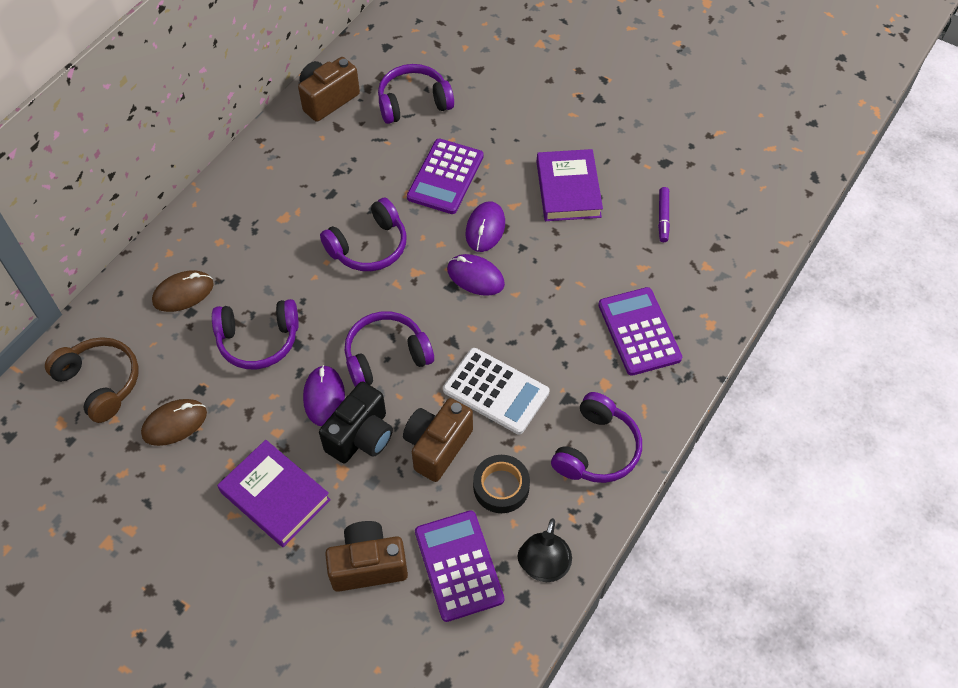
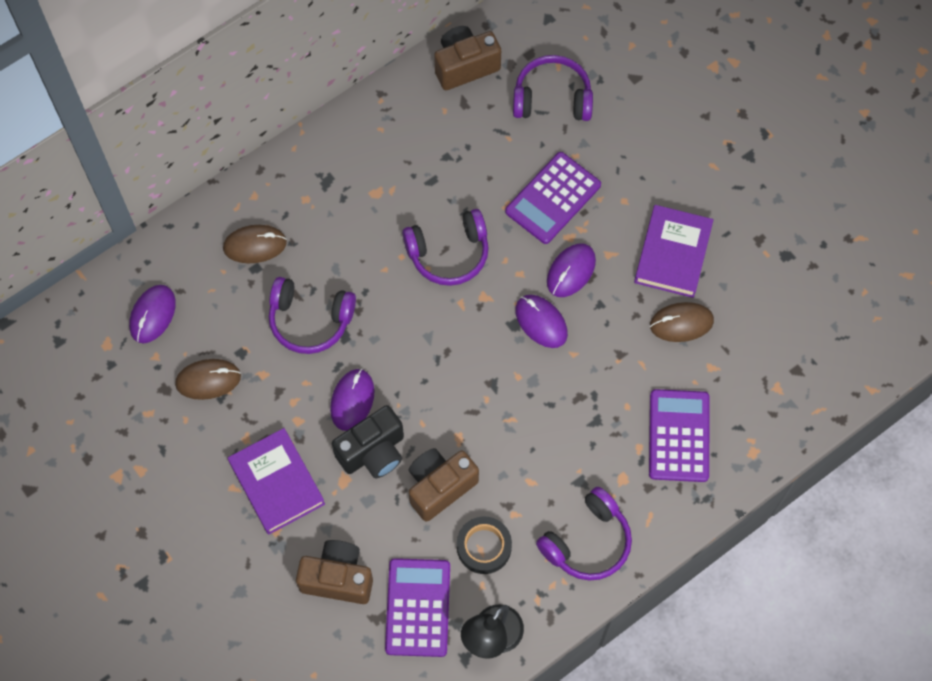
camera: 20 degrees right, 10 degrees up
brown headphones [45,337,139,423] -> purple mouse [129,285,176,343]
purple headphones [345,311,434,387] -> none
white calculator [443,348,550,435] -> none
purple marker [658,187,670,242] -> none
none -> brown mouse [650,302,714,342]

